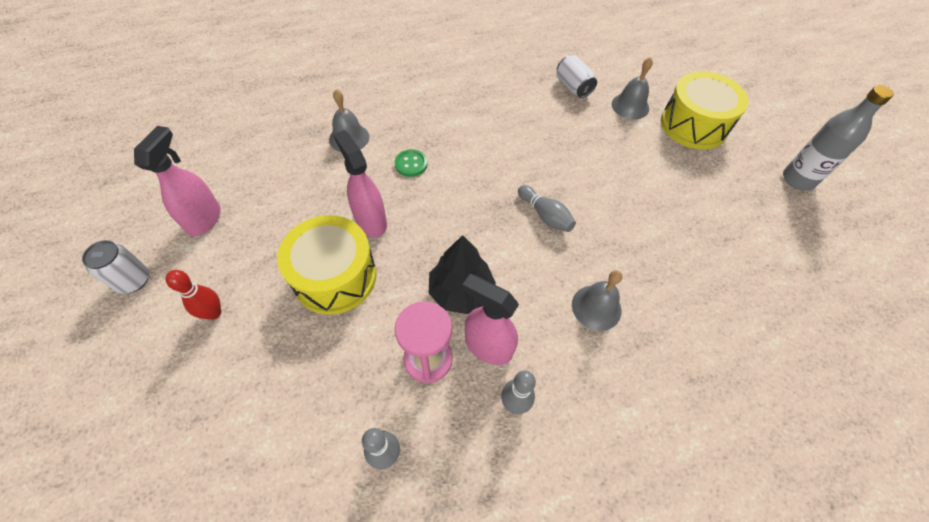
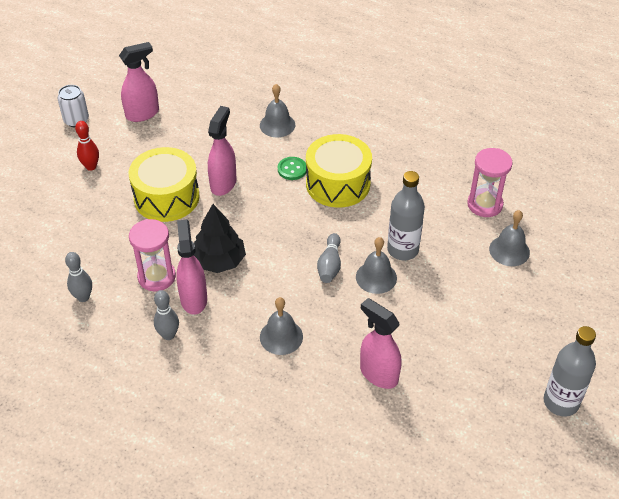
camera: 50 degrees right, 10 degrees down
white can [557,55,597,98] -> pink hourglass [467,148,513,217]
yellow drum [661,71,748,149] -> yellow drum moved to [306,134,372,207]
none -> grey bell [356,237,397,294]
none -> pink spray bottle [360,298,402,389]
none -> grey bottle [387,171,425,260]

